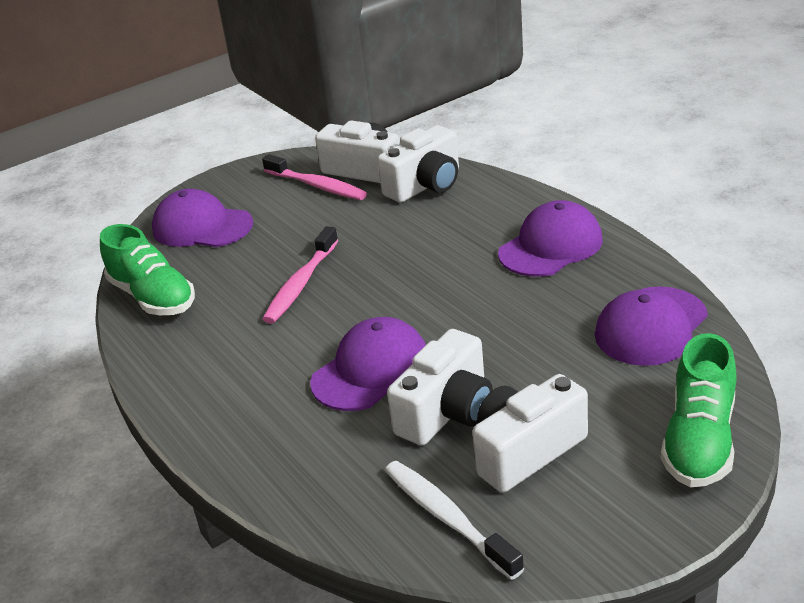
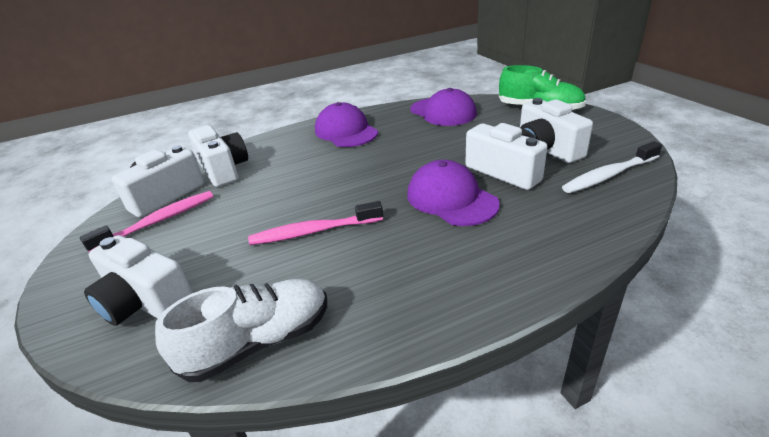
camera: 80 degrees left, 0 degrees up
green shoe [100,224,195,315] -> white shoe [155,279,327,382]
purple cap [152,189,253,247] -> white camera [84,235,193,326]
pink toothbrush [263,226,339,324] -> pink toothbrush turned 135 degrees clockwise [248,201,383,245]

